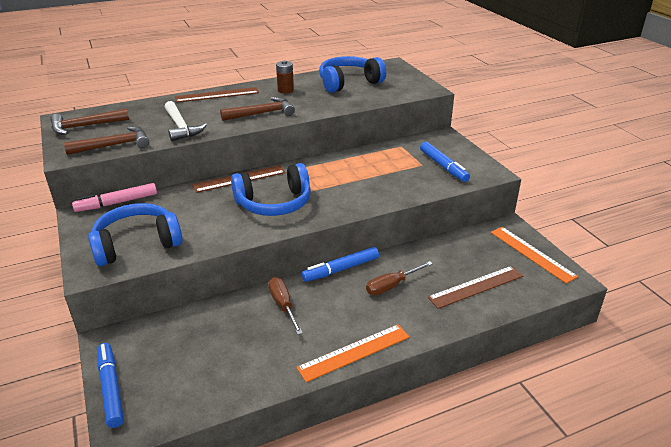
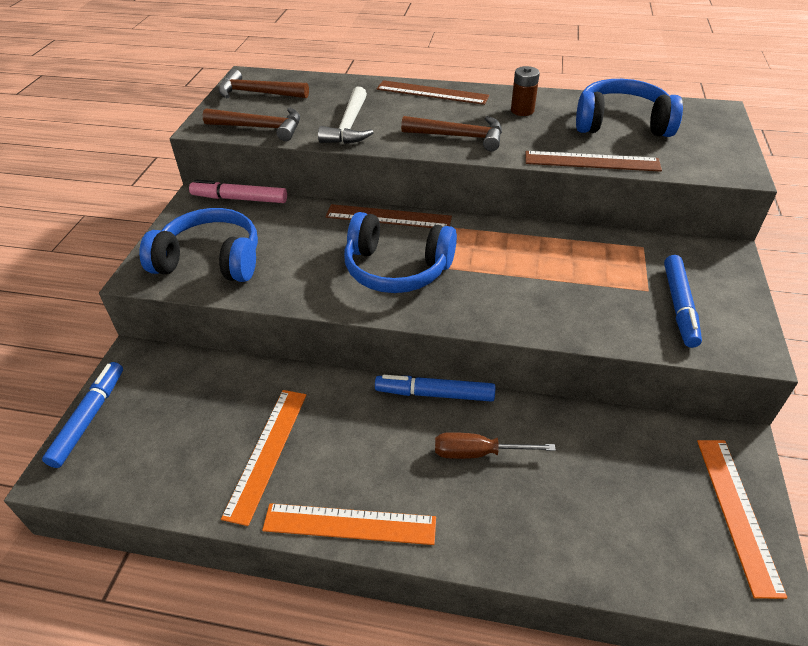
camera: 35 degrees right, 10 degrees up
brown screwdriver [268,277,303,335] -> none
brown ruler [427,266,523,309] -> brown ruler moved to [526,151,662,172]
none -> orange ruler [221,390,306,526]

